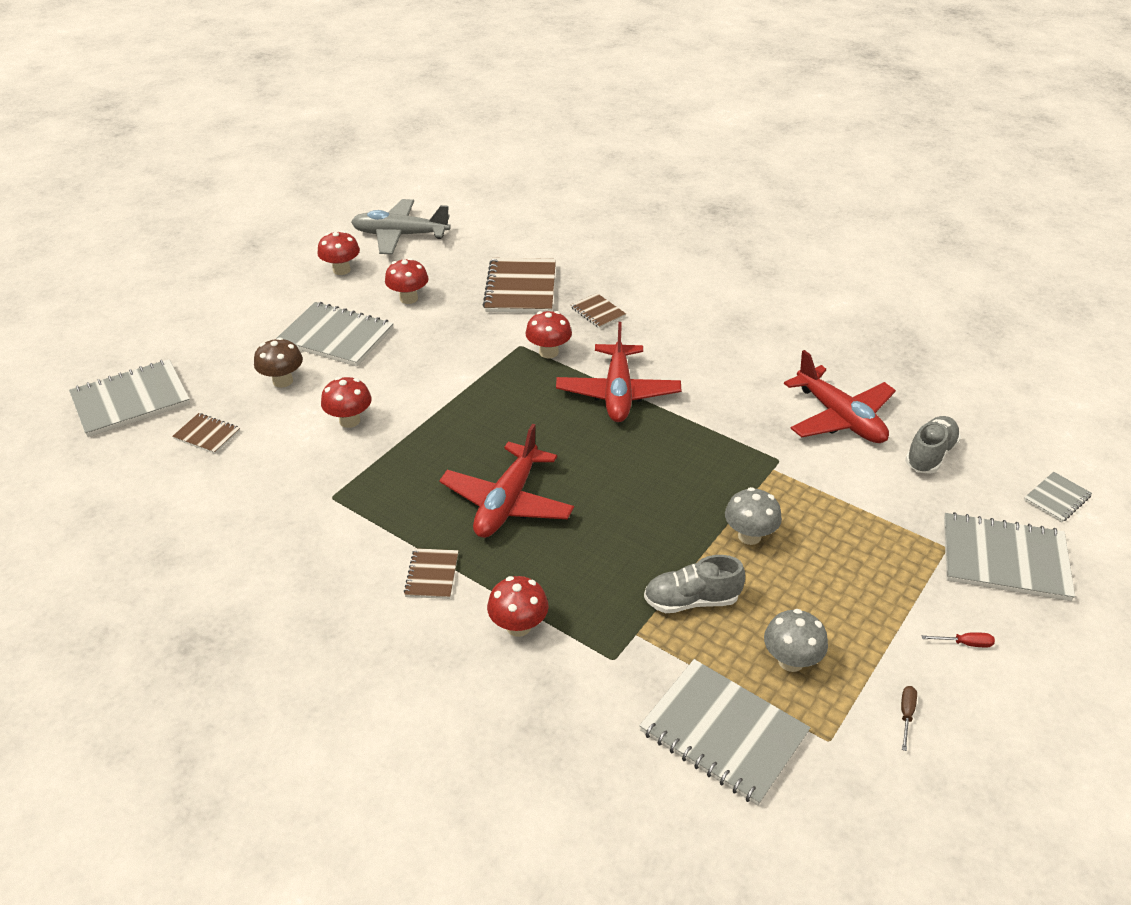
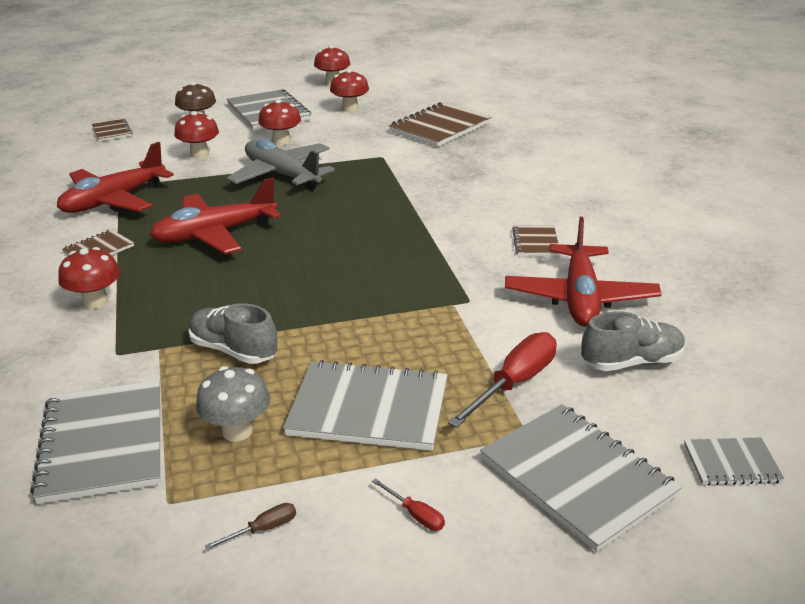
camera: 40 degrees right, 10 degrees down
grey notebook [69,359,190,437] -> grey notebook moved to [283,360,448,451]
grey plane [351,199,451,255] -> grey plane moved to [226,139,335,190]
red mushroom [525,311,572,358] -> red mushroom moved to [258,99,301,145]
red plane [556,322,682,422] -> red plane moved to [57,142,174,213]
brown notebook [571,293,626,329] -> brown notebook moved to [512,225,560,256]
grey mushroom [725,487,782,545] -> none
none -> red screwdriver [448,332,557,428]

